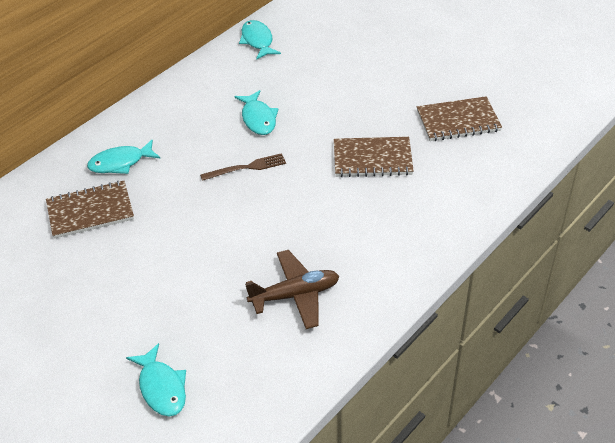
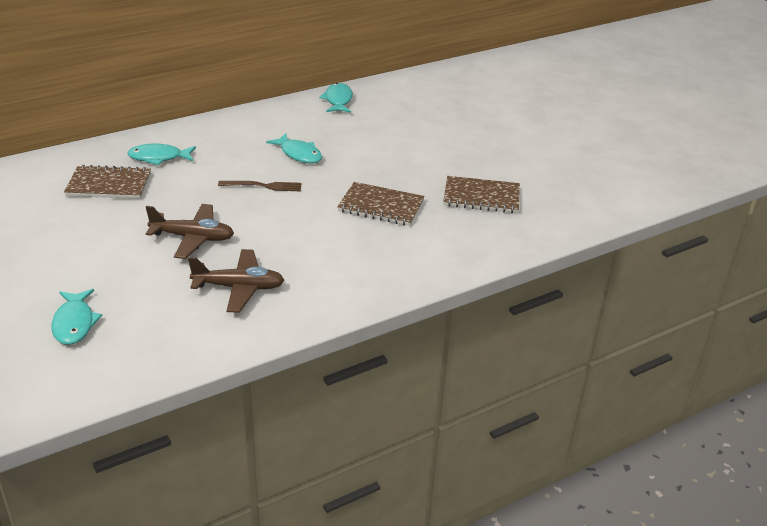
camera: 15 degrees right, 10 degrees down
turquoise fish [234,90,279,135] -> turquoise fish turned 45 degrees counterclockwise [266,133,322,163]
none -> brown plane [146,204,234,259]

